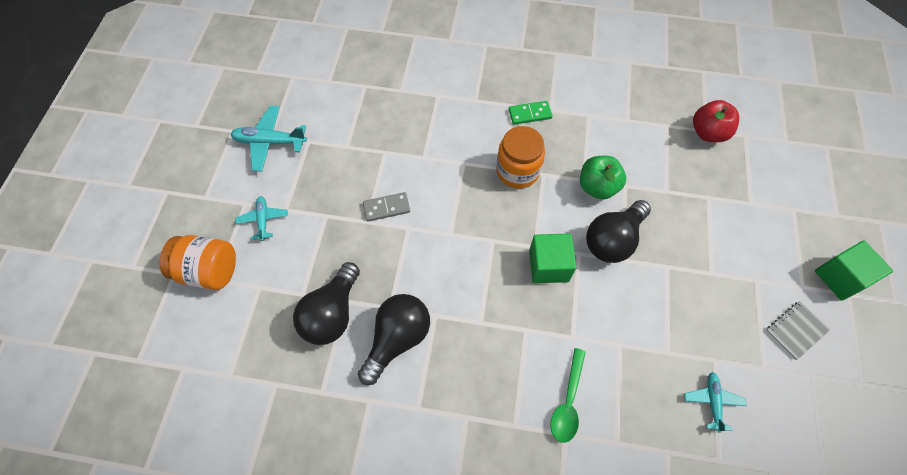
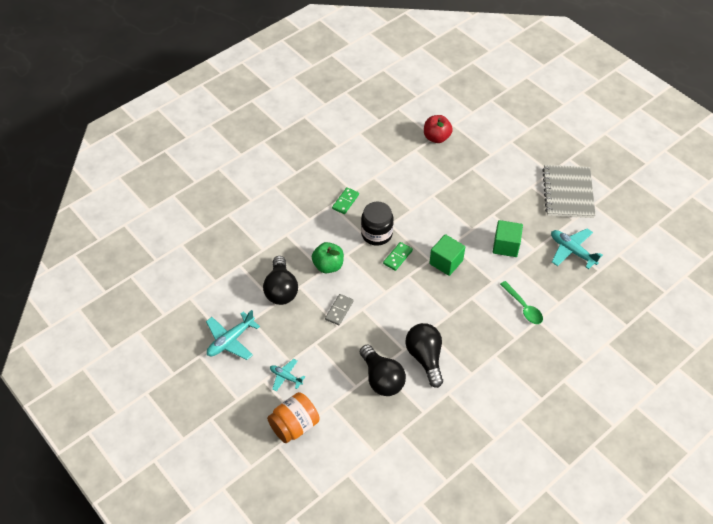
camera: 50 degrees left, 10 degrees down
orange jar [496,126,545,188] -> black jar [361,202,393,246]
green apple [580,156,626,200] -> green apple moved to [312,242,344,273]
black light bulb [586,200,651,263] -> black light bulb moved to [263,256,298,305]
turquoise plane [684,372,747,433] -> turquoise plane [551,228,603,269], size x1.62
grey notebook [766,301,830,360] -> grey notebook [542,165,596,218], size x2.05
green cube [815,240,893,301] -> green cube moved to [493,220,523,257]
none -> green domino [383,242,413,271]

